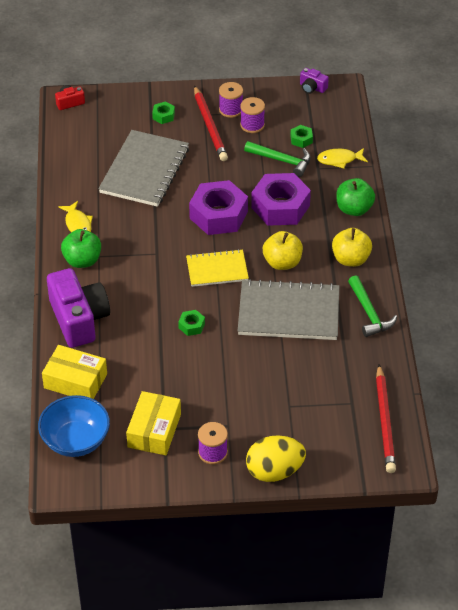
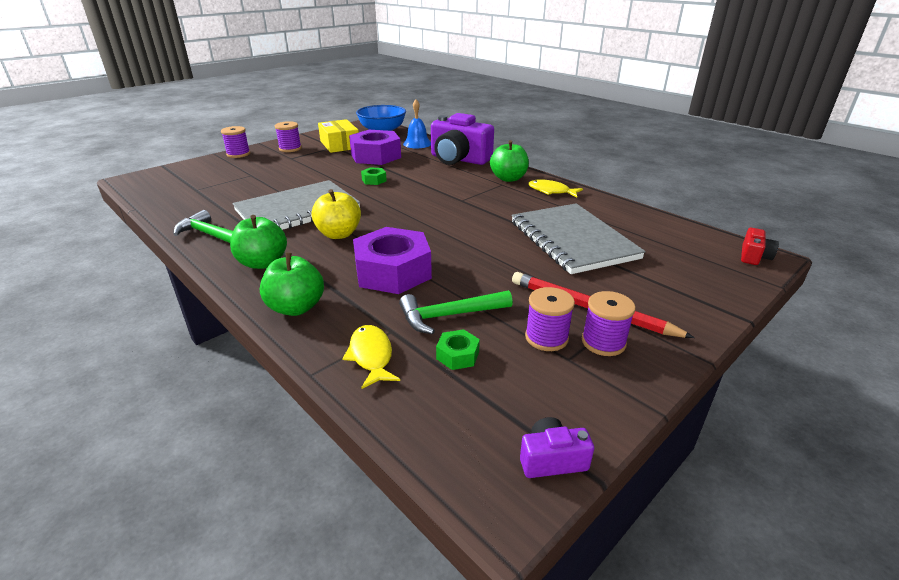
camera: 140 degrees right, 15 degrees down
yellow box [42,345,107,399] -> blue bell [403,100,431,148]
green nut [152,102,175,124] -> none
yellow notebook [186,249,249,287] -> none
purple nut [189,180,248,235] -> purple nut moved to [349,130,401,165]
yellow egg [246,435,306,482] -> purple spool [221,126,250,158]
yellow fish [317,148,368,168] -> yellow fish turned 60 degrees counterclockwise [342,325,400,389]
yellow apple [332,228,372,267] -> green apple [230,215,287,269]
red pencil [376,365,396,473] -> none

